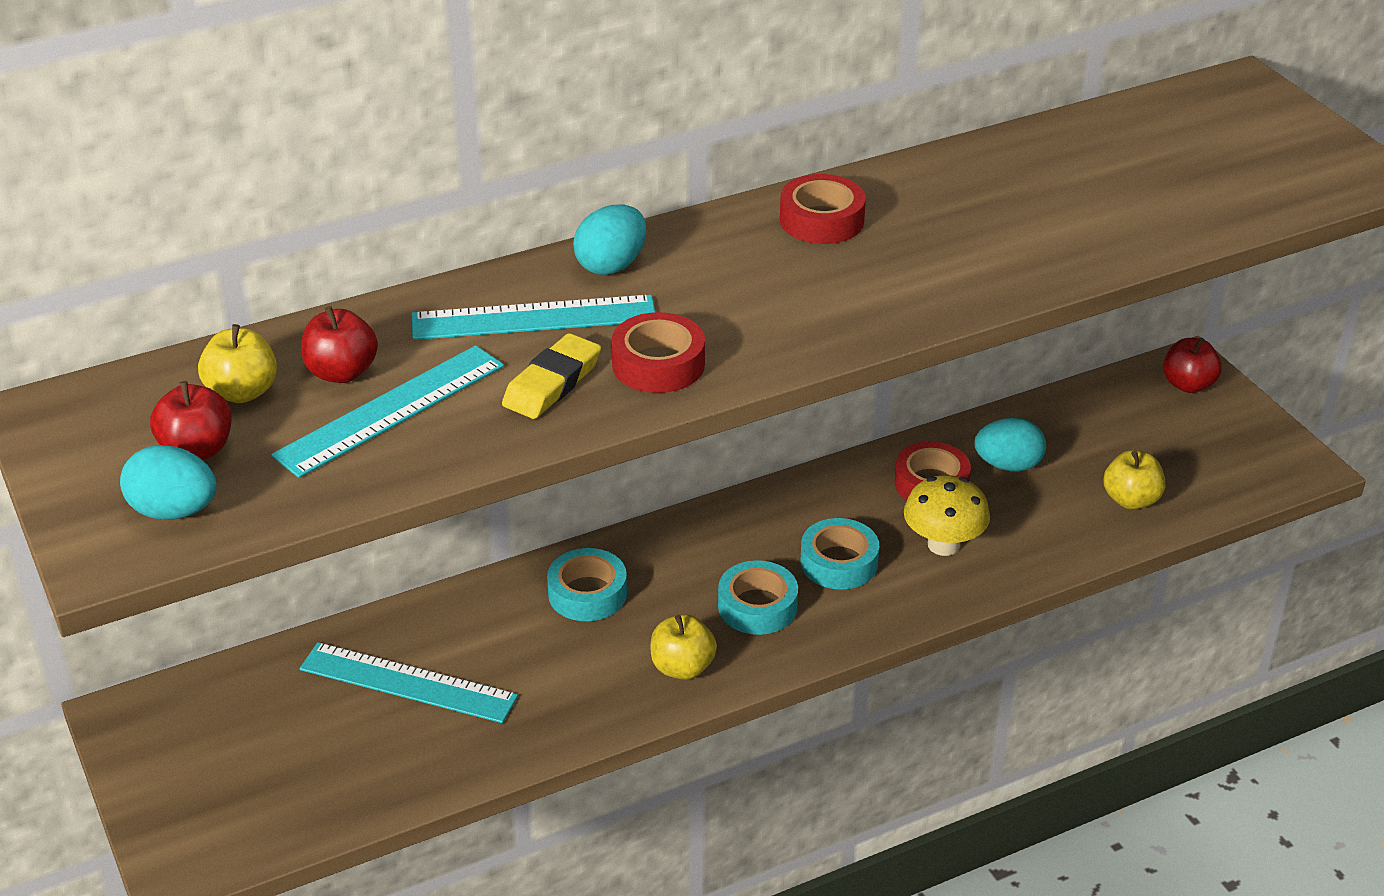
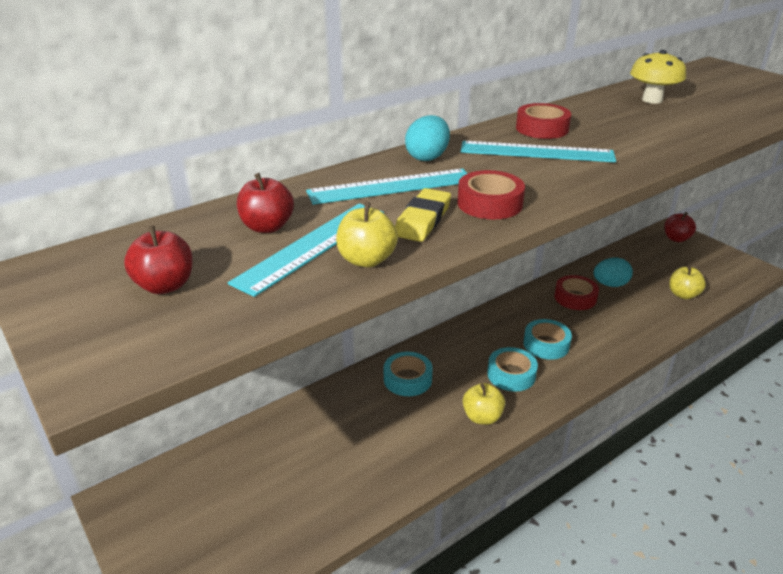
camera: 10 degrees left, 5 degrees down
turquoise egg [120,445,217,520] -> none
yellow apple [198,324,277,403] -> yellow apple moved to [336,202,398,267]
turquoise ruler [300,642,518,723] -> turquoise ruler moved to [460,141,616,163]
yellow mushroom [904,475,990,556] -> yellow mushroom moved to [630,50,686,104]

